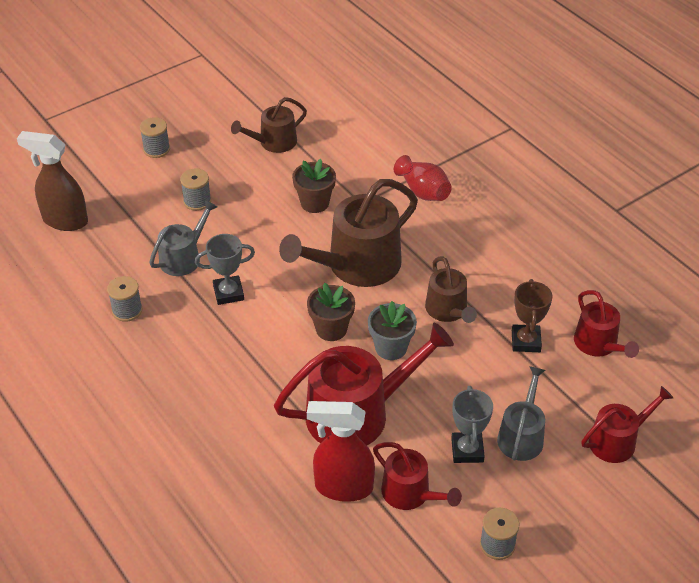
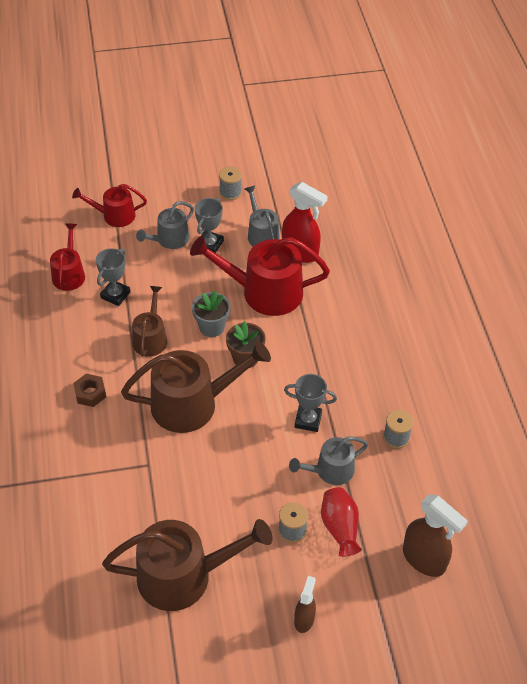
camera: 155 degrees left, 5 degrees up
grey spool [140,117,170,158] -> brown spray bottle [294,576,316,633]
brown watering can [231,97,307,153] -> brown watering can [102,519,273,611], size x1.78
brown flower pot [292,159,336,213] -> none
red watering can [373,442,462,510] -> grey watering can [244,186,280,247]
red vase [394,155,452,201] -> red vase moved to [321,487,362,557]
brown trophy [512,279,553,352] -> grey trophy [96,248,130,306]
none -> brown nut [73,374,106,407]

